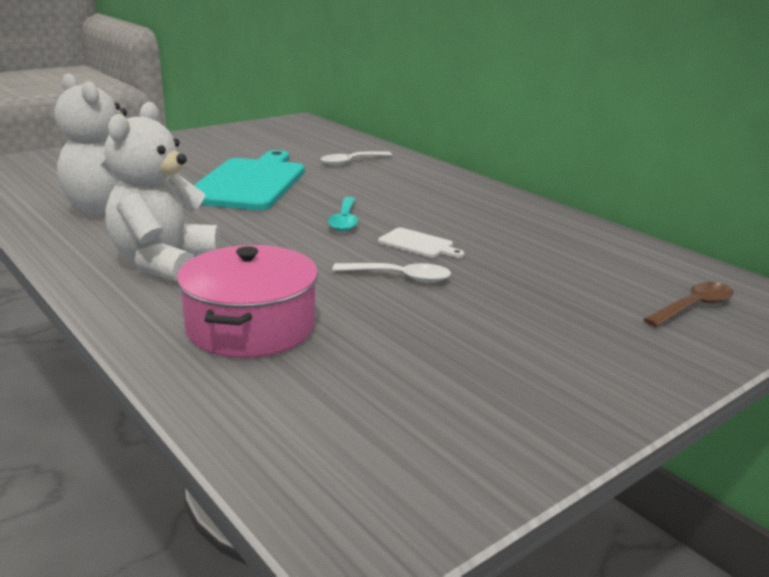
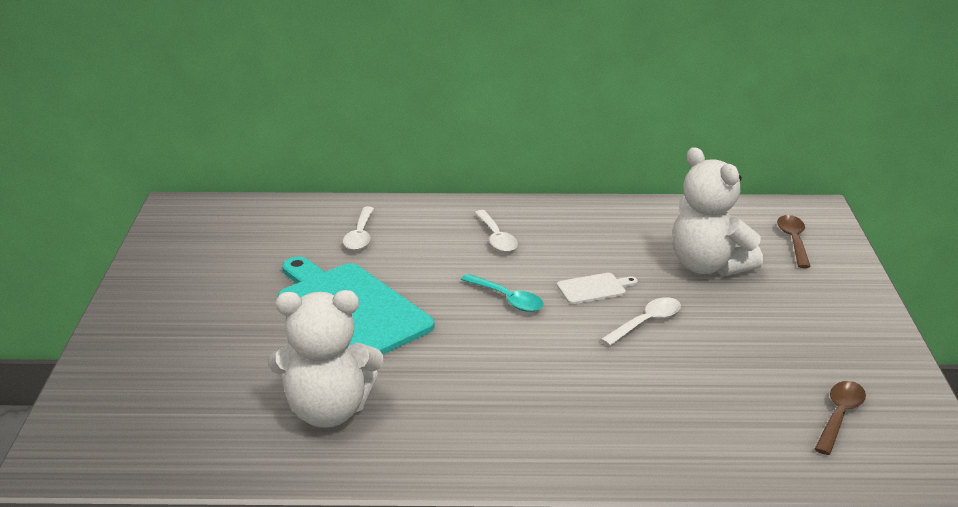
camera: 50 degrees left, 5 degrees up
white teddy bear [104,102,220,282] -> white teddy bear moved to [672,147,763,277]
pink pot [177,245,318,358] -> none
none -> white spoon [475,210,518,252]
none -> brown spoon [815,381,866,455]

